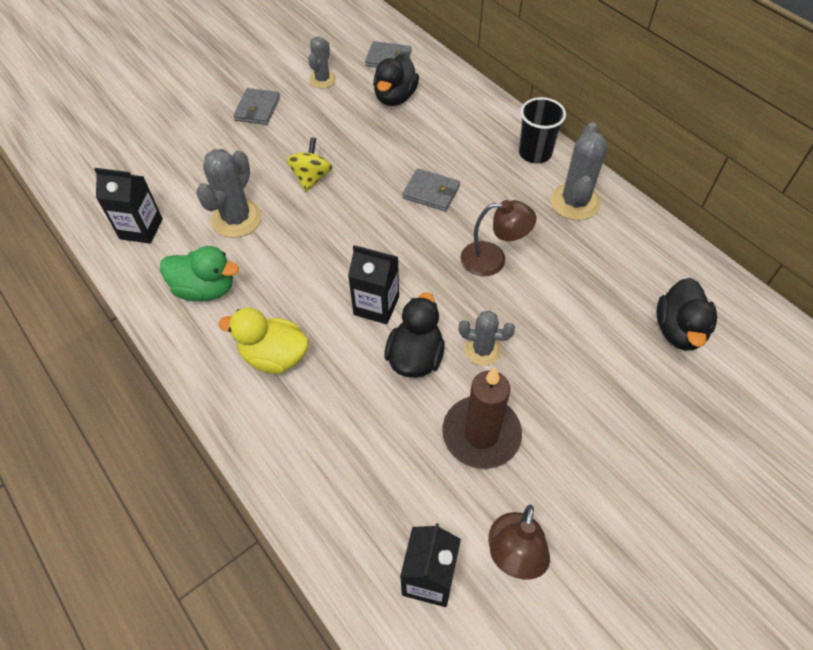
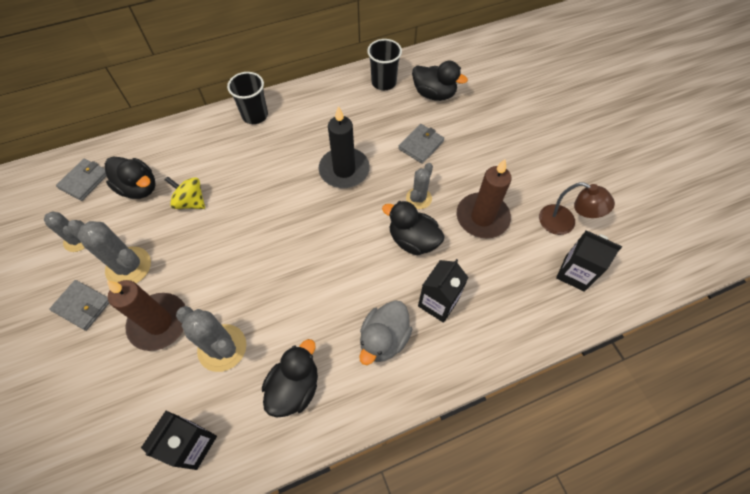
camera: 75 degrees left, 5 degrees up
green duck [160,246,239,301] -> black duck [262,339,318,417]
yellow duck [219,308,309,374] -> grey duck [359,300,412,365]
yellow spinning top [287,137,332,192] -> yellow spinning top moved to [165,176,205,209]
black carton [348,245,399,324] -> black carton moved to [418,259,469,323]
grey wallet [402,168,460,211] -> grey wallet moved to [398,124,444,164]
brown lamp [461,200,536,276] -> black candle [319,106,370,188]
grey cactus [550,122,608,220] -> grey cactus moved to [68,220,151,284]
none -> brown candle [107,280,185,351]
none -> black cup [367,39,402,90]

